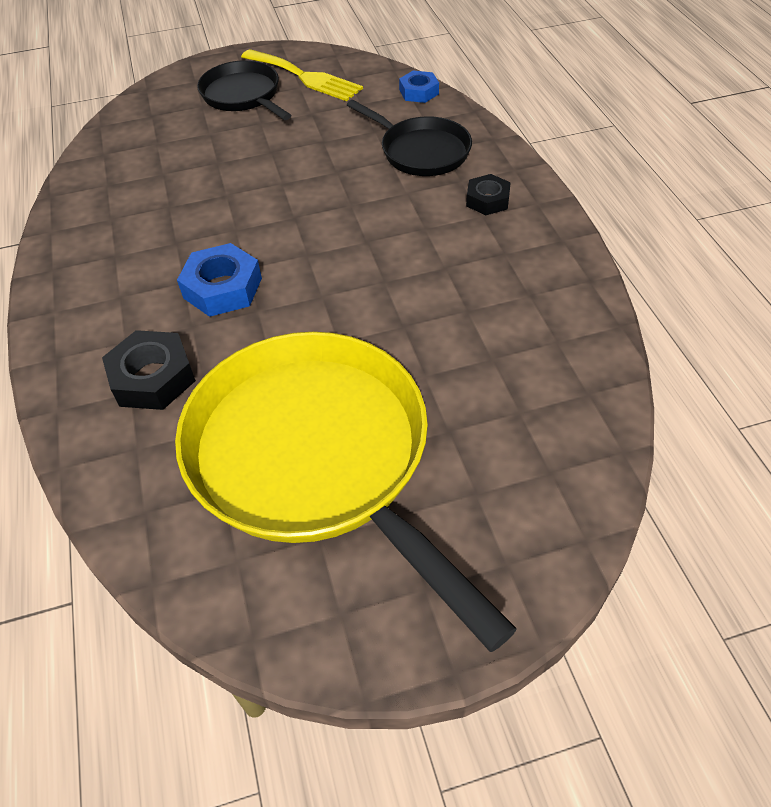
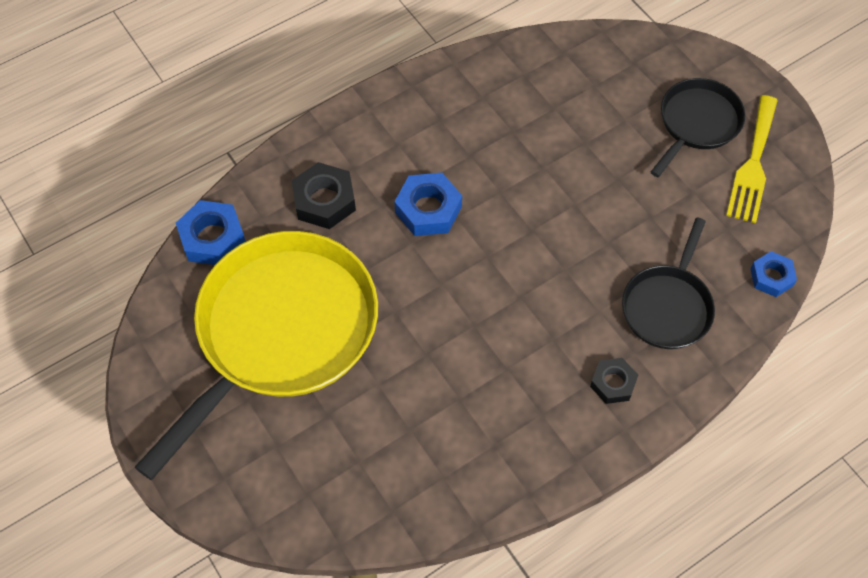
camera: 70 degrees right, 10 degrees up
none -> blue nut [176,200,246,265]

